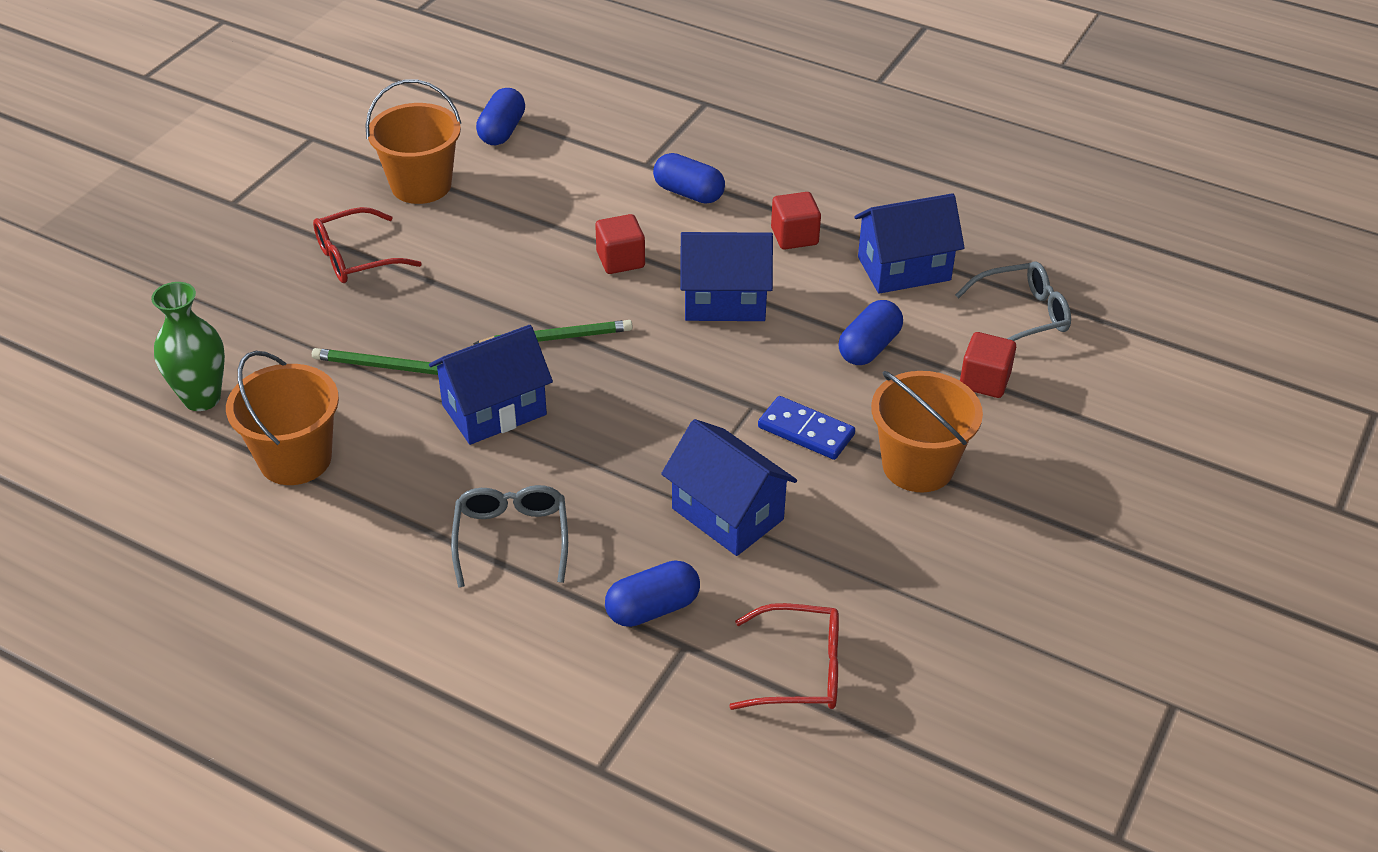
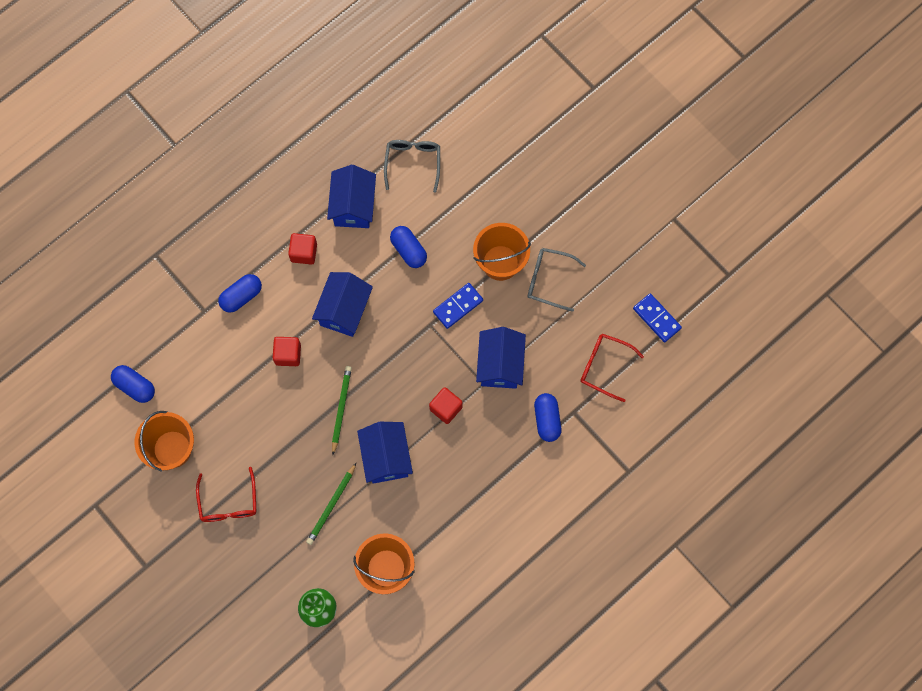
camera: 70 degrees left, 30 degrees up
grey glasses [451,485,568,588] -> grey glasses moved to [528,248,586,312]
blue house [661,419,797,556] -> blue house turned 60 degrees counterclockwise [476,327,526,389]
red glasses [729,603,839,710] -> red glasses turned 90 degrees counterclockwise [580,333,644,402]
red cube [960,332,1016,398] -> red cube moved to [429,387,463,424]
none -> blue domino [633,293,682,343]

